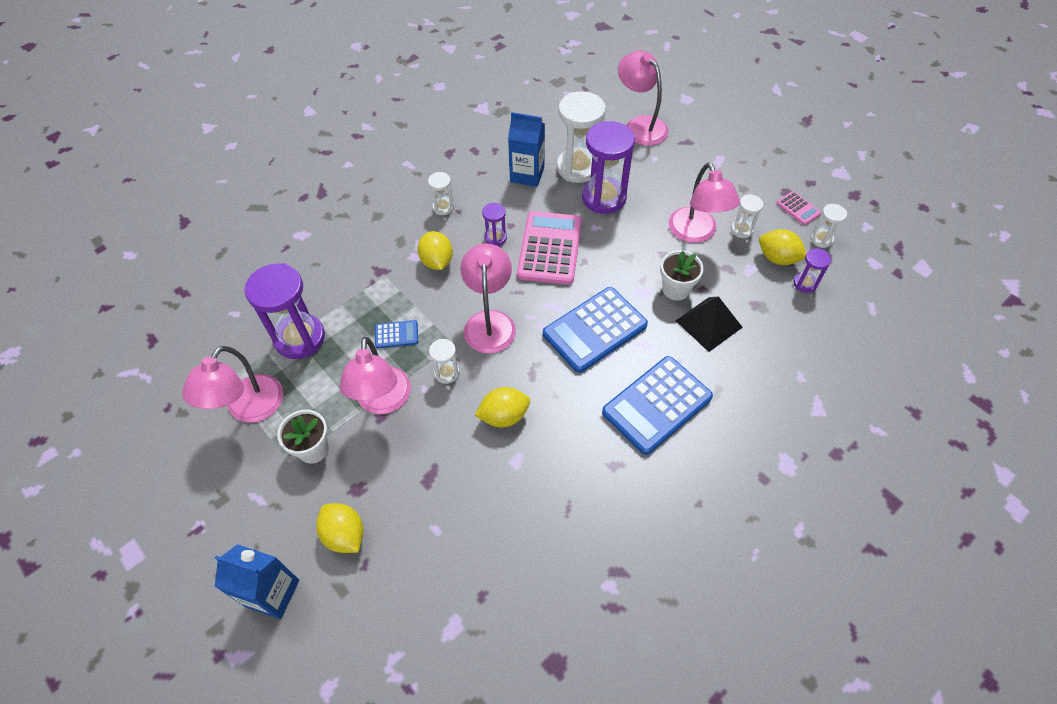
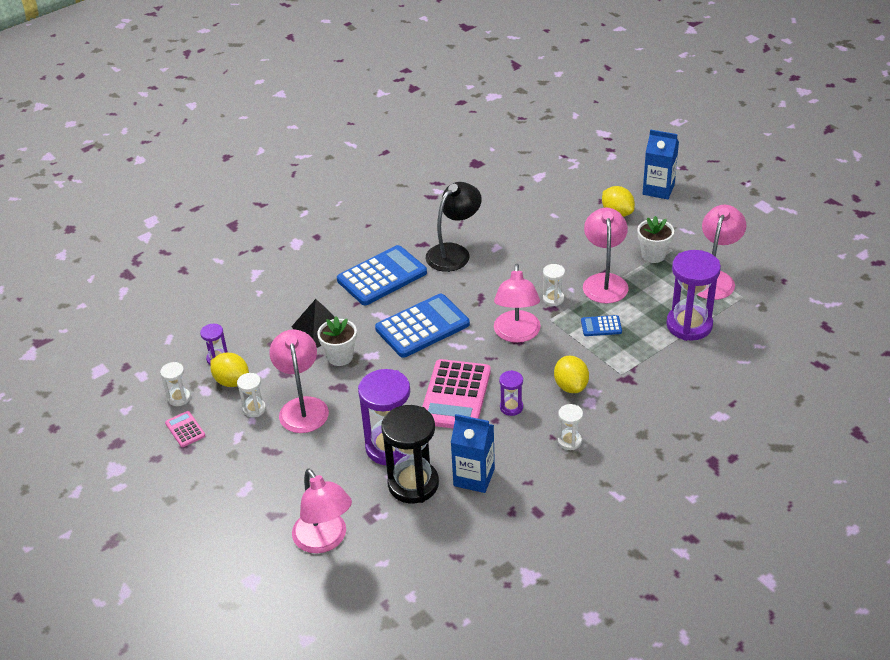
camera: 175 degrees left, 15 degrees down
yellow lemon [475,387,530,427] -> none
white hourglass [557,91,606,183] -> black hourglass [381,405,439,504]
none -> black lamp [426,182,482,272]

